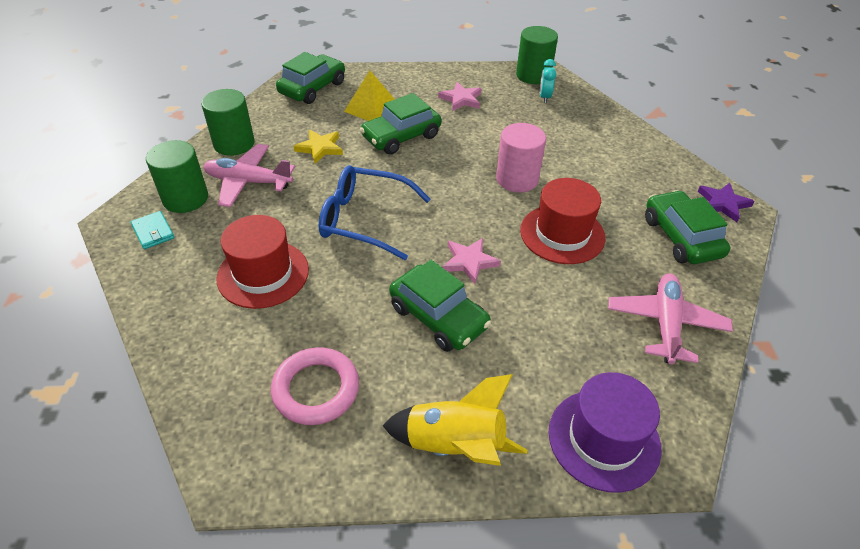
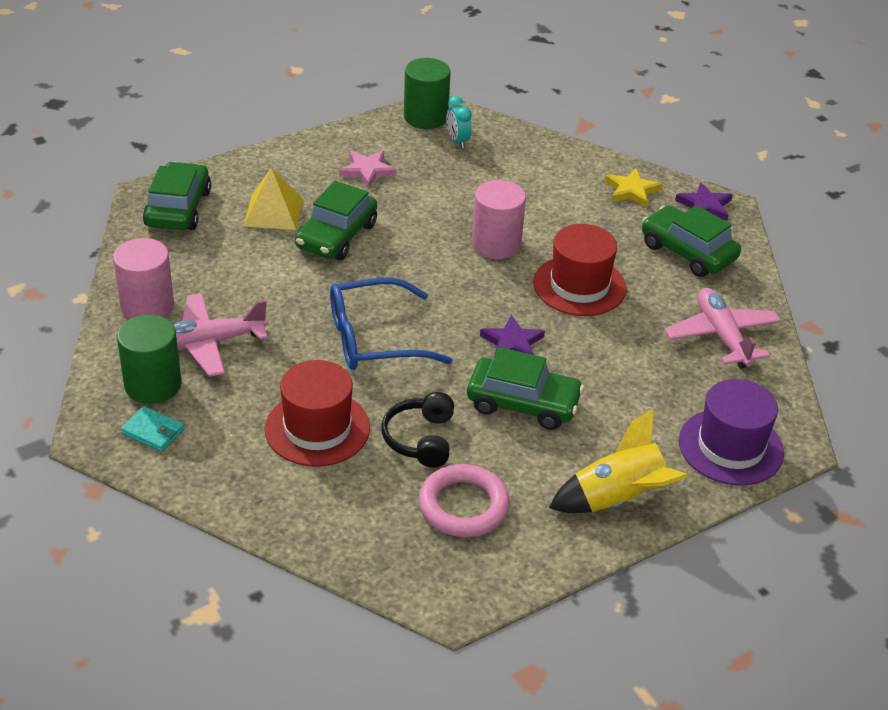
camera: 30 degrees left, 5 degrees down
green cylinder [201,89,255,156] -> pink cylinder [113,238,174,319]
yellow star [294,130,343,164] -> yellow star moved to [605,168,662,208]
pink star [442,238,501,284] -> purple star [480,315,545,356]
none -> black headphones [381,392,454,468]

